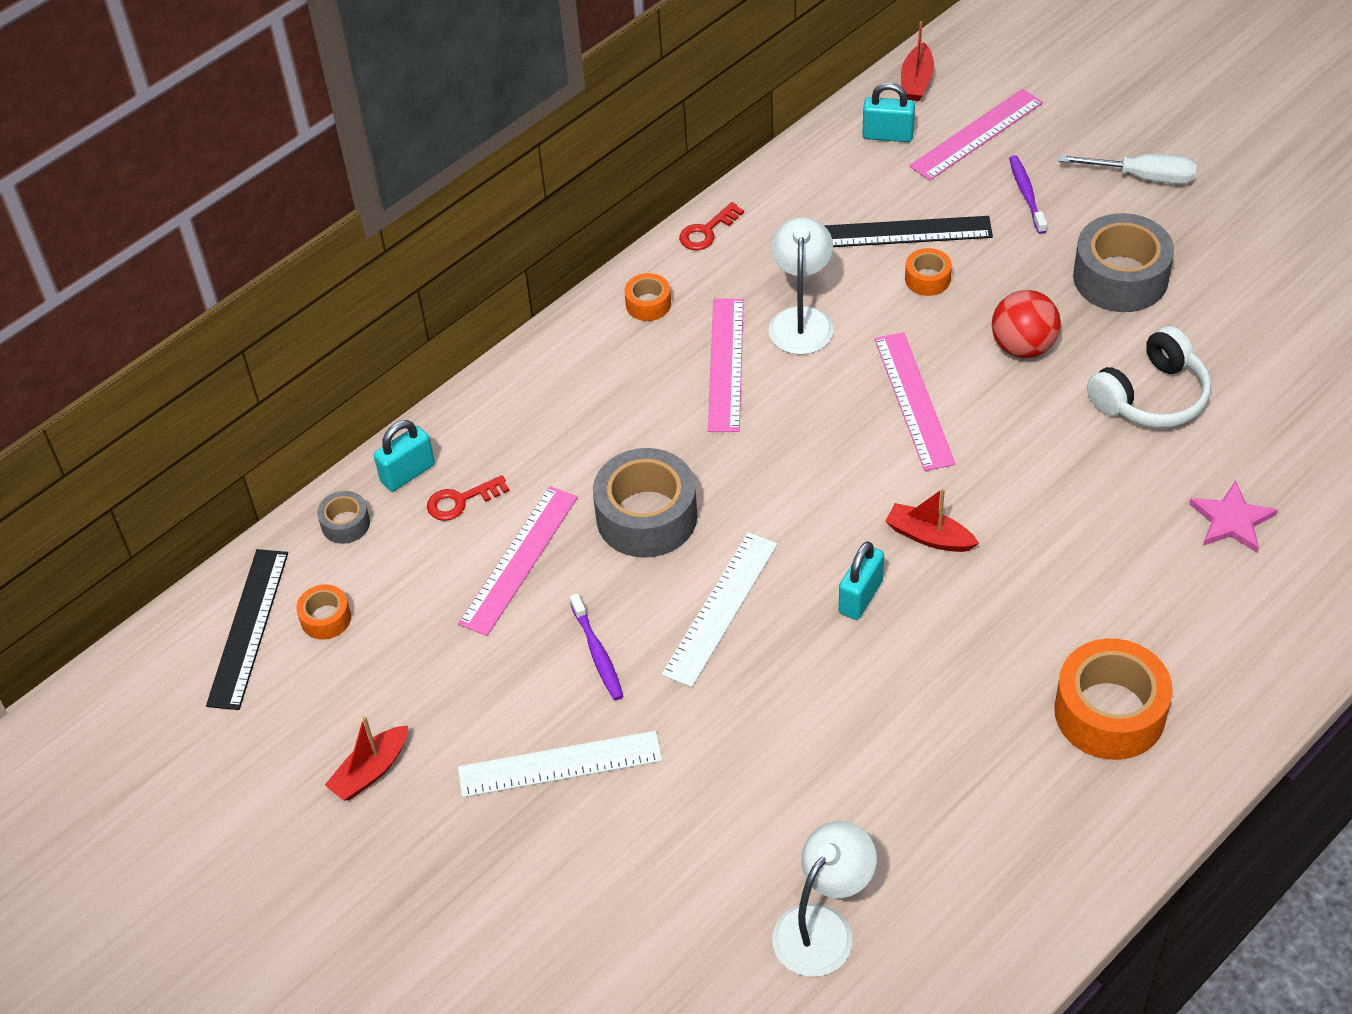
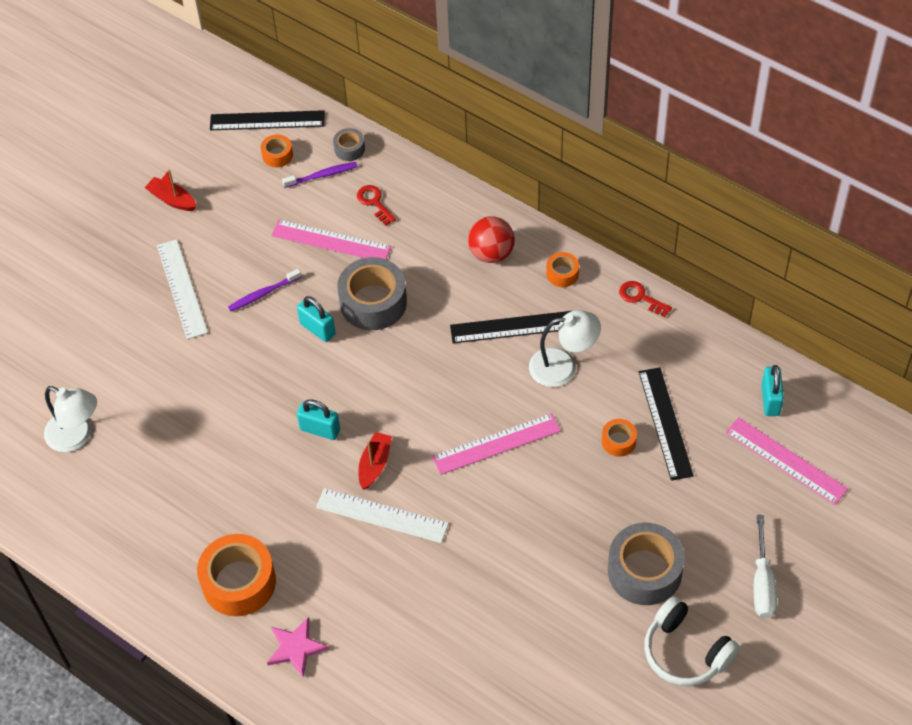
camera: 80 degrees right, 5 degrees up
turquoise padlock [374,420,435,492] -> turquoise padlock moved to [297,296,336,342]
white ruler [662,532,778,687] -> white ruler moved to [316,488,449,543]
pink ruler [708,299,744,432] -> black ruler [450,311,571,343]
red boat [901,21,934,101] -> none
red ball [992,290,1061,358] -> red ball moved to [468,216,515,263]
purple toothbrush [1009,155,1047,234] -> purple toothbrush moved to [282,162,358,188]
white headphones [1087,326,1211,428] -> white headphones moved to [644,596,740,686]
pink star [1189,480,1278,553] -> pink star moved to [267,617,329,678]

